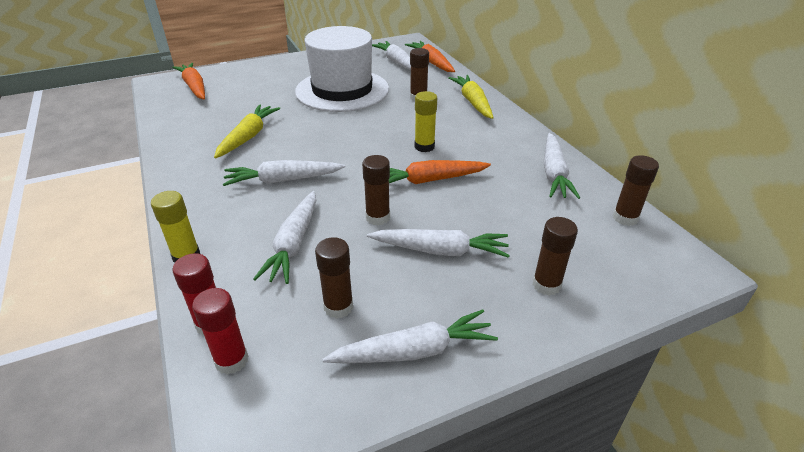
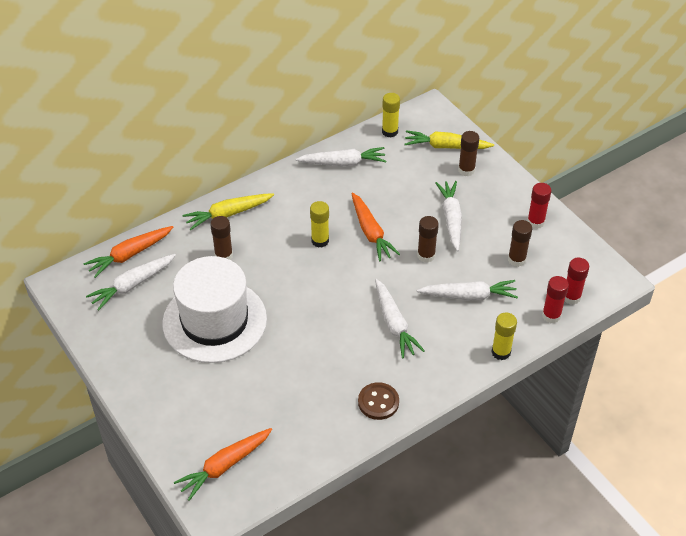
camera: 100 degrees left, 10 degrees up
yellow carrot [214,105,280,158] -> yellow carrot moved to [404,130,494,149]
white carrot [322,309,498,363] -> red glue stick [527,183,552,229]
brown glue stick [613,155,659,226] -> yellow glue stick [382,93,400,138]
none -> brown button [358,382,399,420]

